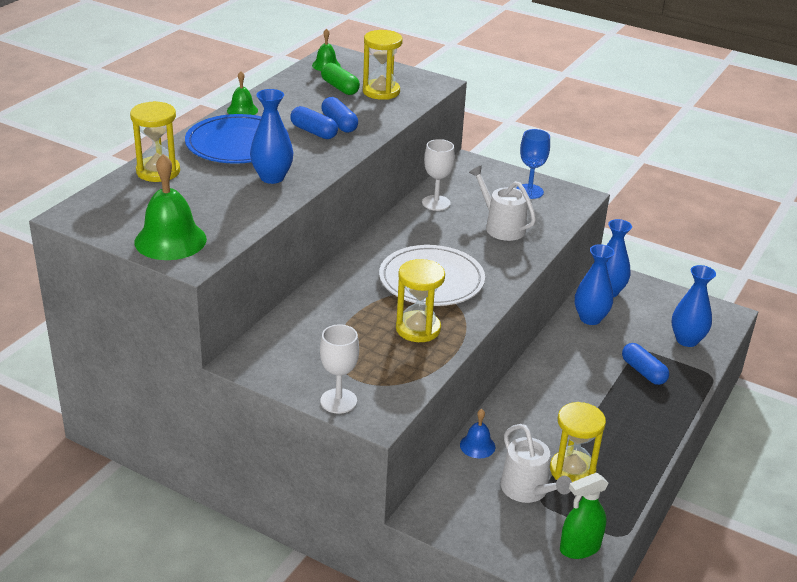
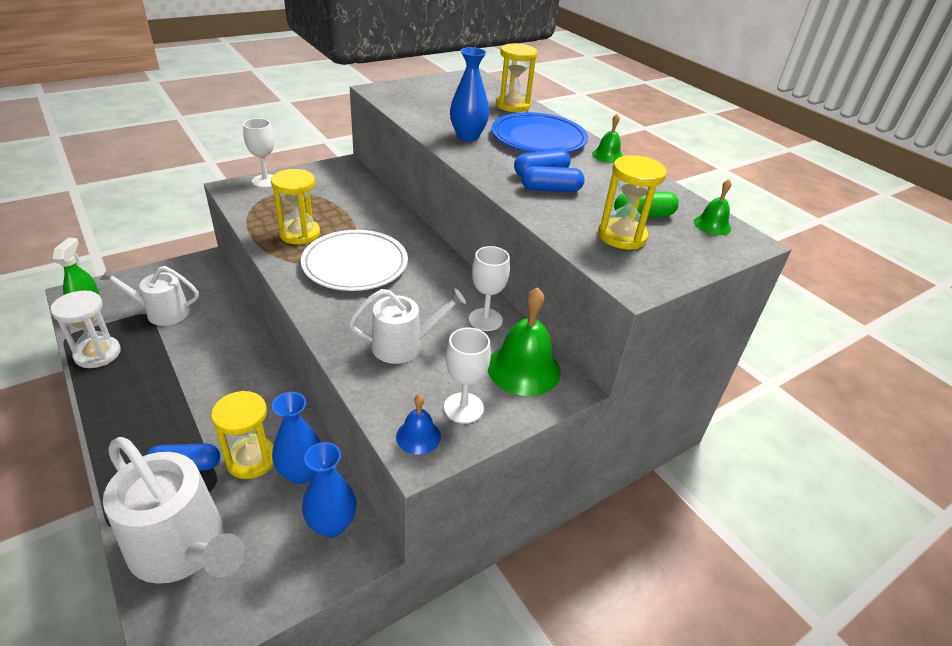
camera: 115 degrees right, 5 degrees up
green bell [135,154,207,260] -> green bell moved to [488,287,561,396]
blue bell [460,409,495,458] -> blue bell moved to [396,394,441,455]
blue goblet [516,129,550,199] -> white goblet [444,327,491,424]
yellow hourglass [550,402,606,482] -> yellow hourglass moved to [211,391,274,479]
blue vase [671,265,716,347] -> white watering can [103,437,245,584]
none -> white hourglass [51,291,121,368]

